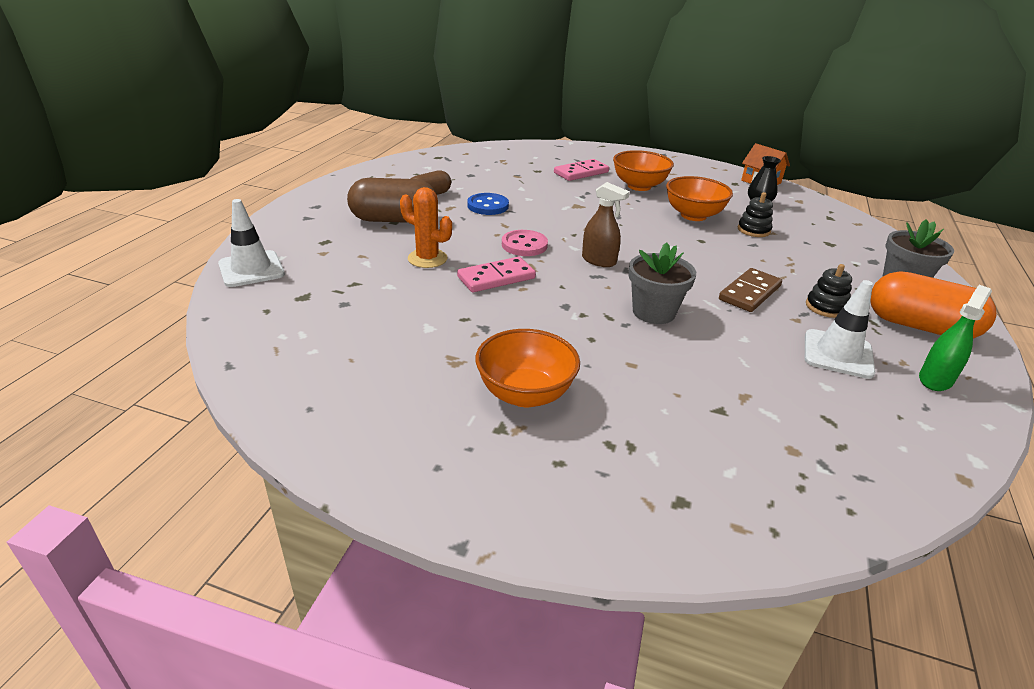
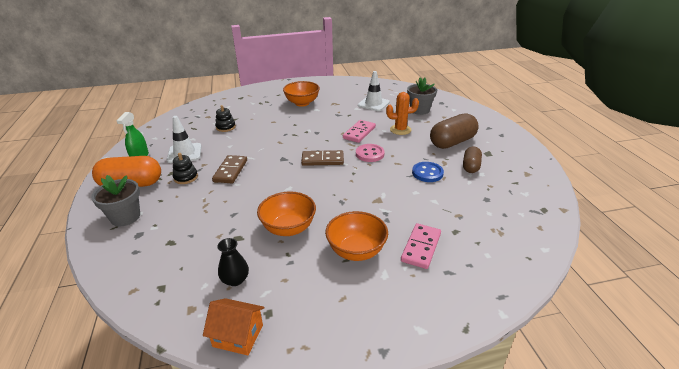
camera: 150 degrees right, 0 degrees up
white traffic cone [218,199,285,287] -> white traffic cone moved to [358,71,390,111]
brown spray bottle [582,182,630,267] -> brown domino [301,150,344,166]
grey flower pot [629,242,696,324] -> grey flower pot moved to [407,77,437,115]
black stacking toy [738,192,773,237] -> black stacking toy moved to [215,105,236,132]

